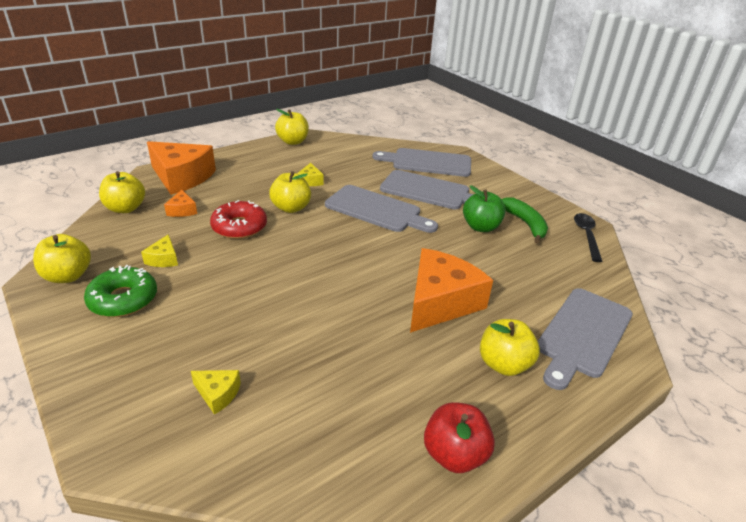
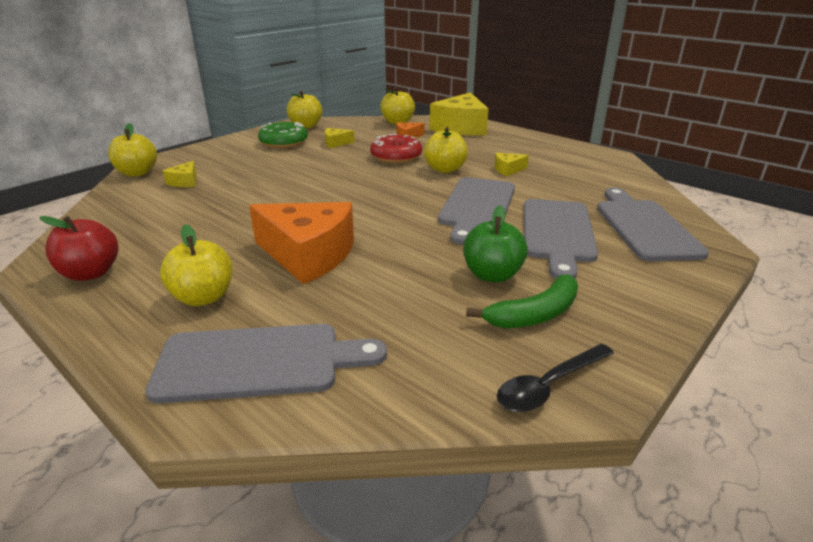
camera: 80 degrees right, 5 degrees down
orange cheese [147,141,216,195] -> yellow cheese [430,92,489,135]
yellow apple [275,109,309,145] -> yellow apple moved to [108,123,157,177]
grey cutting board [538,288,633,390] -> grey cutting board turned 150 degrees clockwise [145,324,387,403]
black spoon [574,213,602,262] -> black spoon turned 150 degrees clockwise [497,344,614,412]

